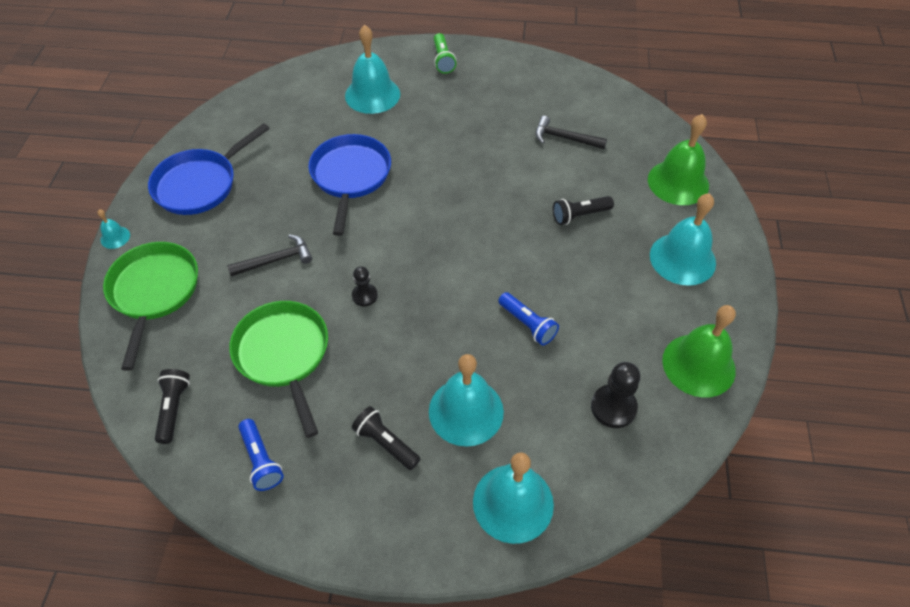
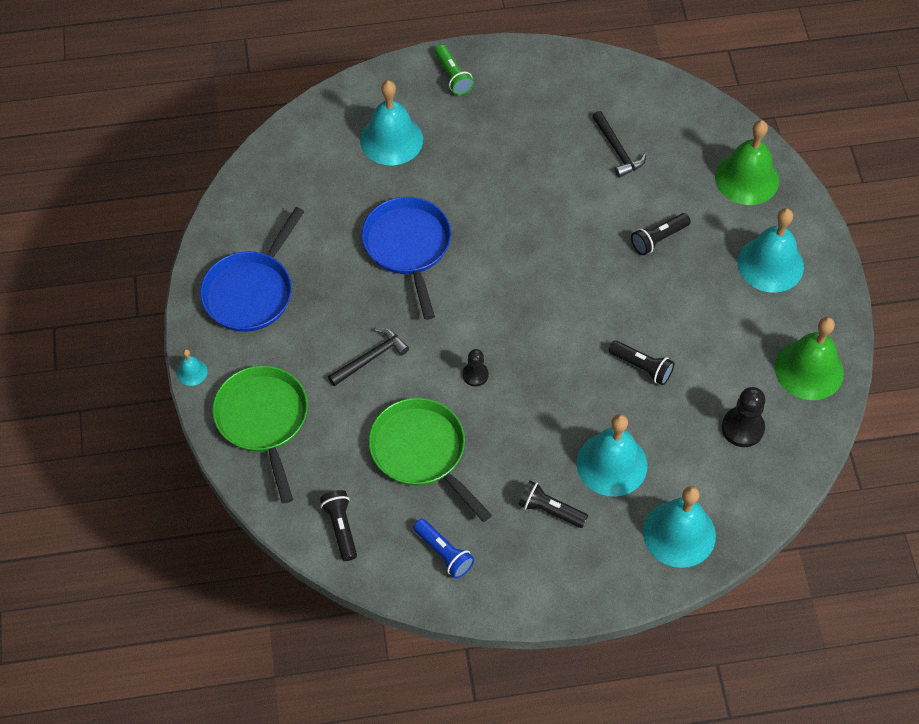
camera: 15 degrees left, 5 degrees up
blue flashlight [498,292,559,345] -> black flashlight [609,340,675,385]
black hammer [536,116,607,149] -> black hammer turned 120 degrees counterclockwise [592,111,646,178]

